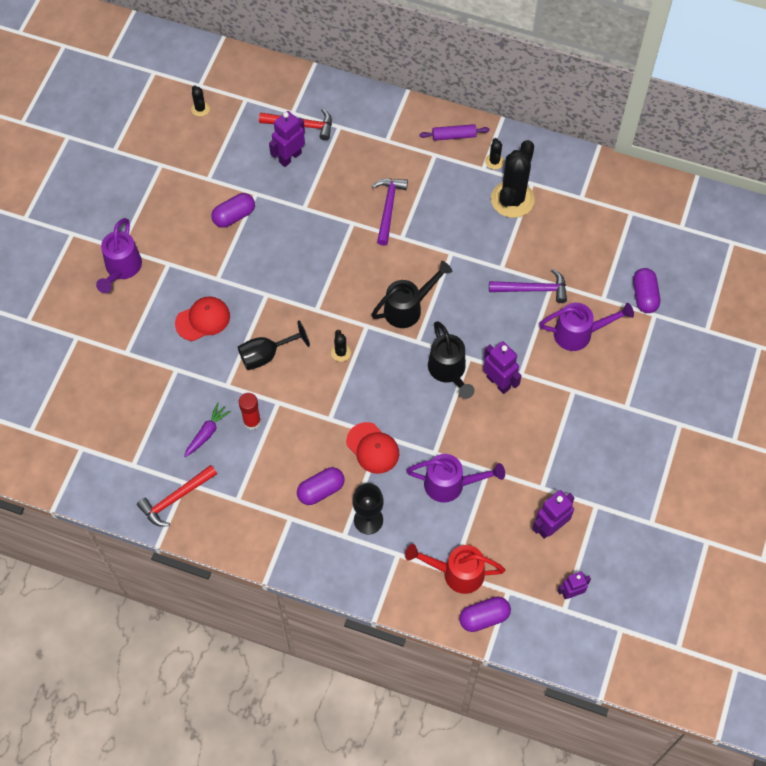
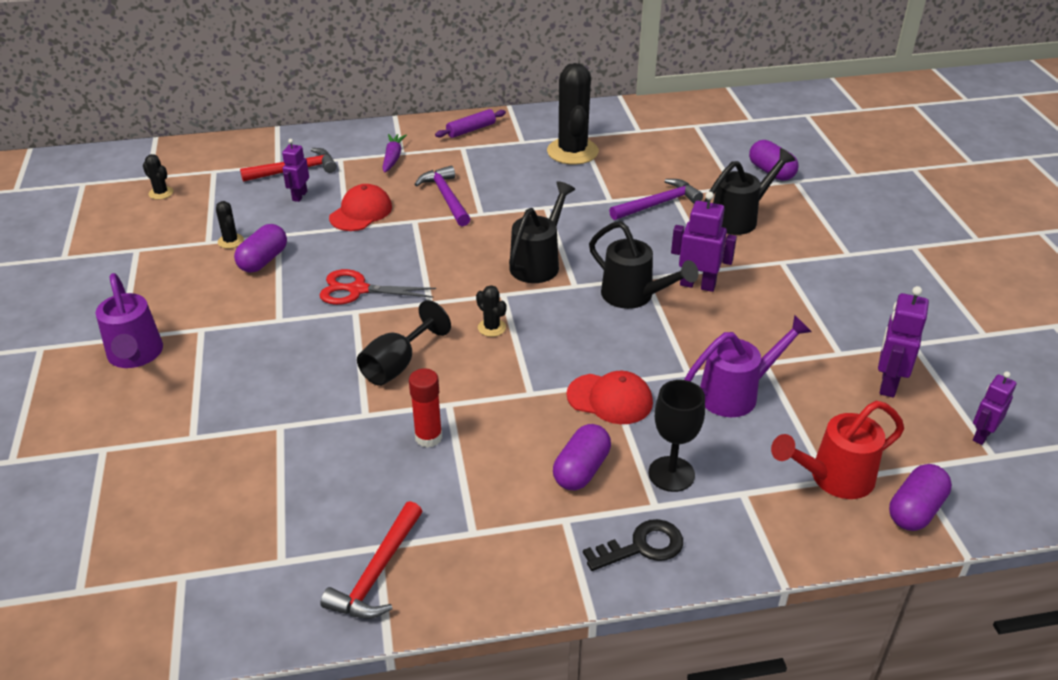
camera: 30 degrees left, 25 degrees down
red cap [175,296,230,341] -> red cap moved to [329,184,392,231]
purple carrot [184,402,231,457] -> purple carrot moved to [382,134,407,173]
purple robot [269,111,305,167] -> purple robot [282,139,309,202], size x0.66
black cactus [485,138,504,169] -> black cactus moved to [216,201,244,249]
purple watering can [539,303,634,351] -> black watering can [704,148,796,235]
none -> red scissors [320,269,436,305]
none -> black key [583,519,683,571]

